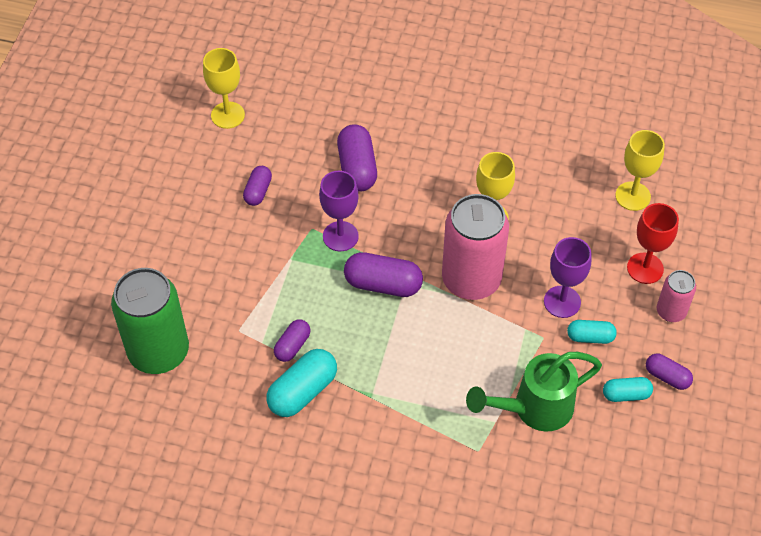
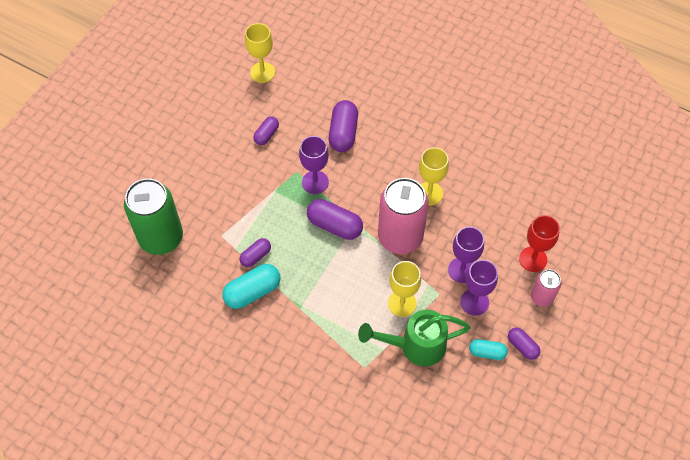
camera: 15 degrees right, 5 degrees up
turquoise capsule [567,320,617,344] -> purple goblet [460,260,498,316]
yellow goblet [615,130,665,211] -> yellow goblet moved to [388,261,421,317]

